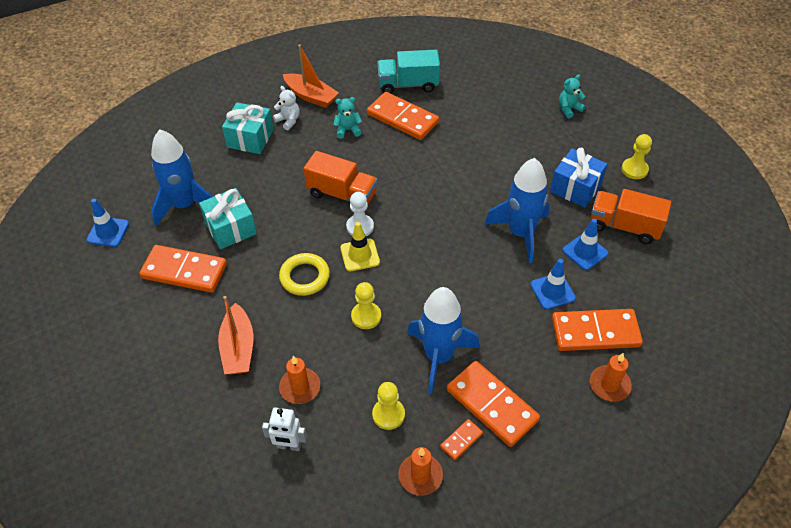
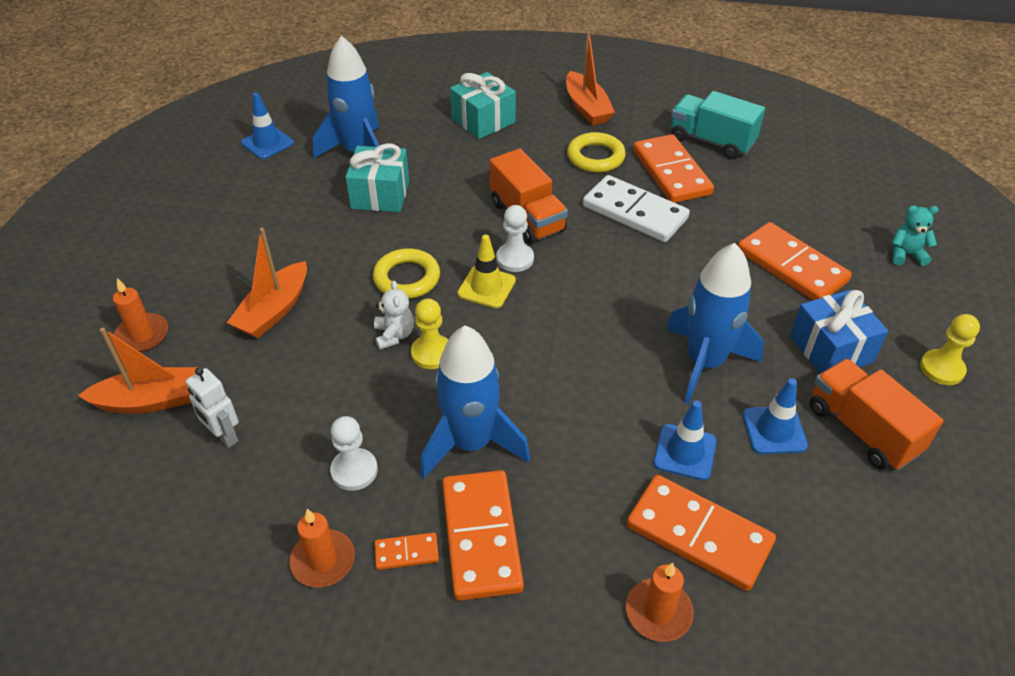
camera: 35 degrees right, 5 degrees down
orange domino [139,245,227,293] -> orange domino moved to [738,222,852,300]
white teddy bear [273,86,300,130] -> white teddy bear moved to [374,280,414,350]
orange candle [279,356,320,404] -> orange candle moved to [113,278,168,352]
turquoise teddy bear [333,97,362,139] -> yellow ring [567,132,626,173]
yellow pawn [372,382,405,430] -> white pawn [330,416,378,491]
none -> orange boat [78,328,198,414]
none -> white domino [583,175,690,242]

